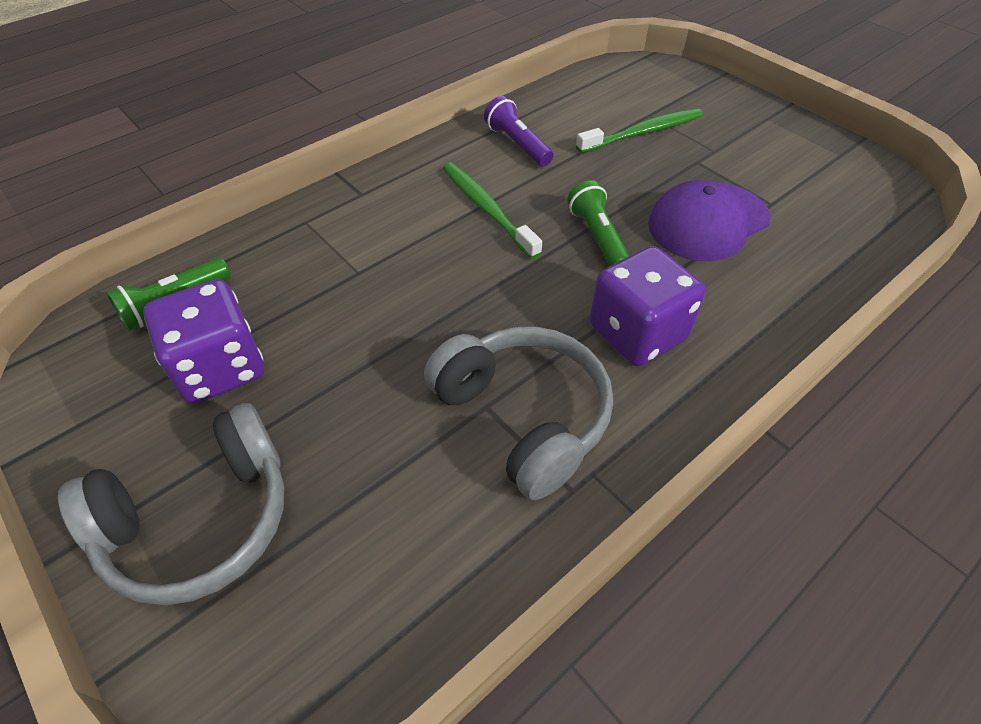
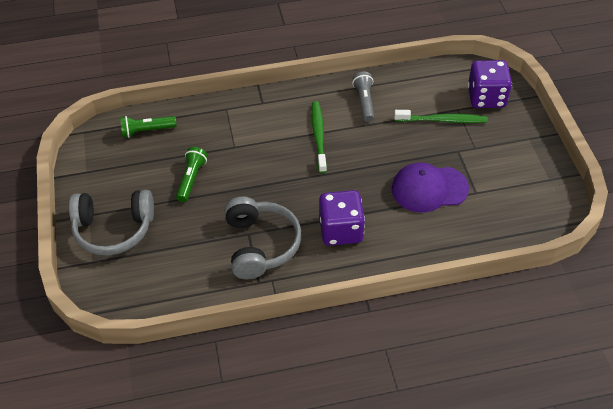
camera: 30 degrees right, 0 degrees up
purple dice [143,279,264,404] -> purple dice moved to [468,60,512,108]
purple flashlight [484,96,553,166] -> grey flashlight [352,71,374,122]
green flashlight [567,180,630,267] -> green flashlight moved to [176,147,208,202]

